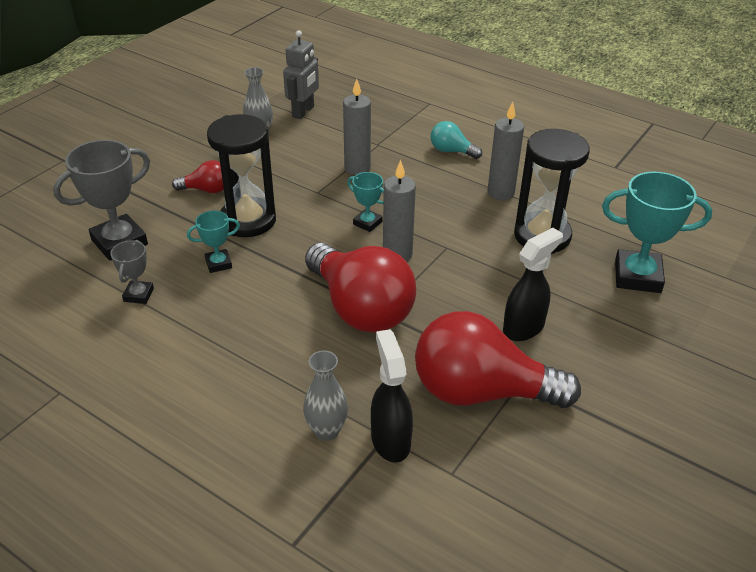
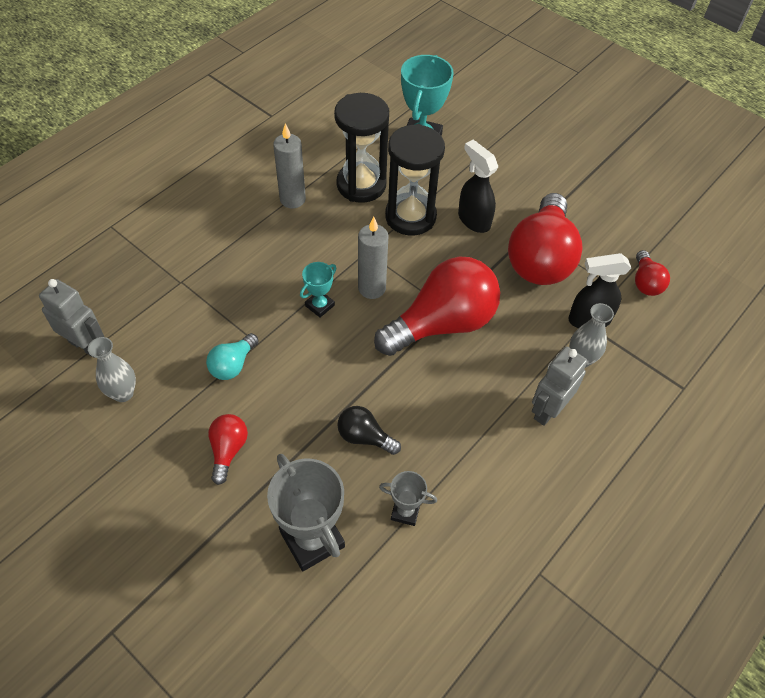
camera: 85 degrees left, 15 degrees up
turquoise trophy [187,211,240,273] -> black light bulb [337,406,401,455]
black hourglass [207,114,276,237] -> black hourglass moved to [385,124,445,236]
grey candle [343,79,371,175] -> none
turquoise light bulb [431,121,482,159] -> turquoise light bulb moved to [206,333,259,380]
none -> grey robot [532,346,587,426]
none -> red light bulb [635,250,670,296]

